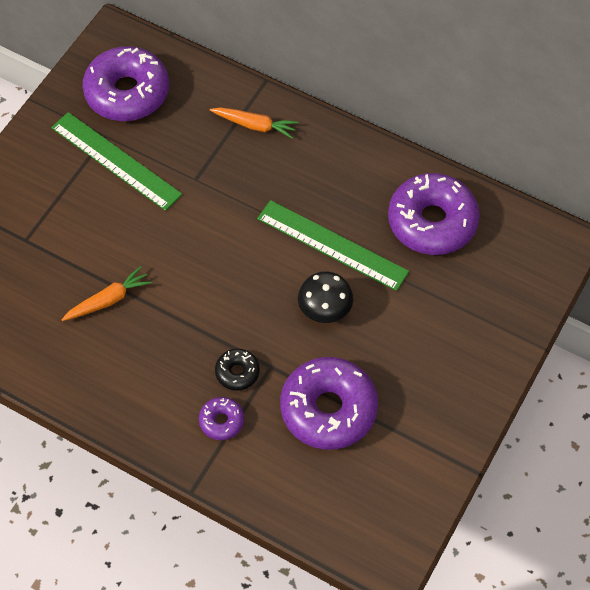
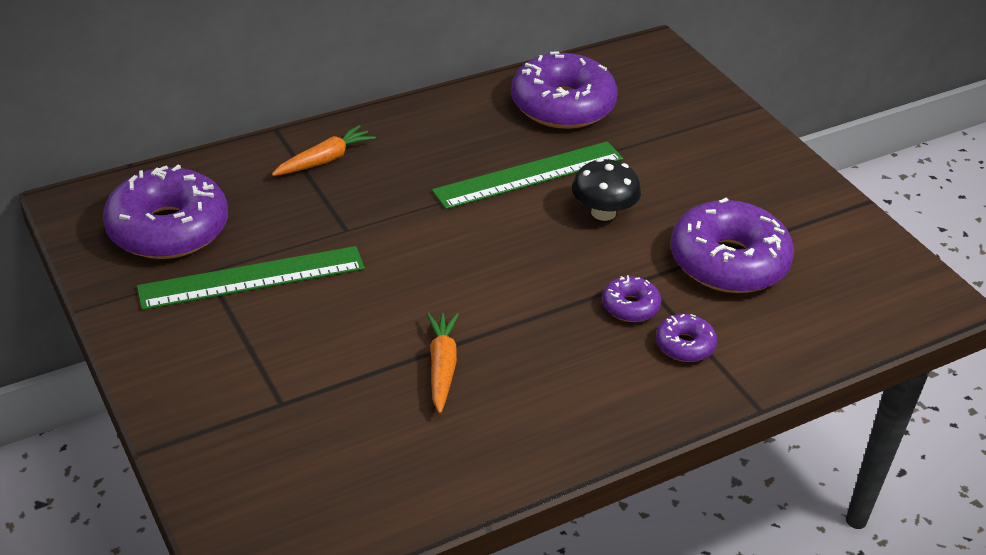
camera: 60 degrees left, 20 degrees down
black donut [215,348,260,391] -> purple donut [602,275,661,322]

